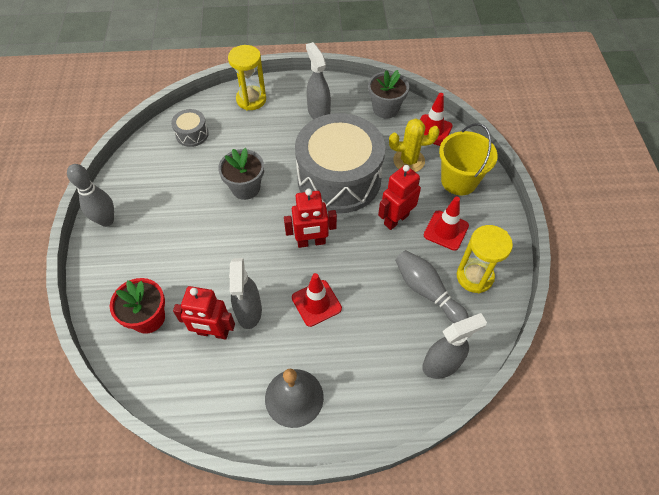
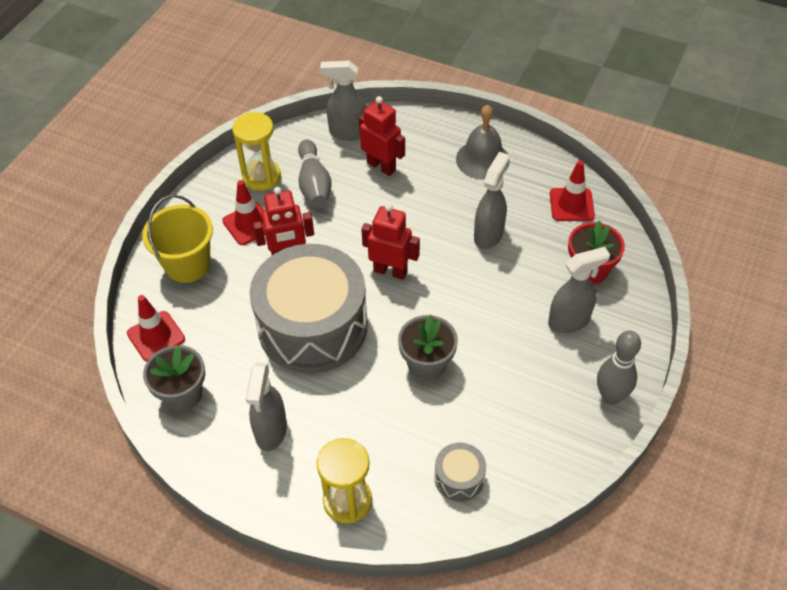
camera: 150 degrees left, 5 degrees down
red robot [173,286,235,340] -> red robot moved to [359,96,405,176]
red traffic cone [292,273,342,327] -> red traffic cone moved to [550,160,595,221]
yellow cactus [389,118,440,172] -> none
none -> grey spray bottle [548,247,610,333]

